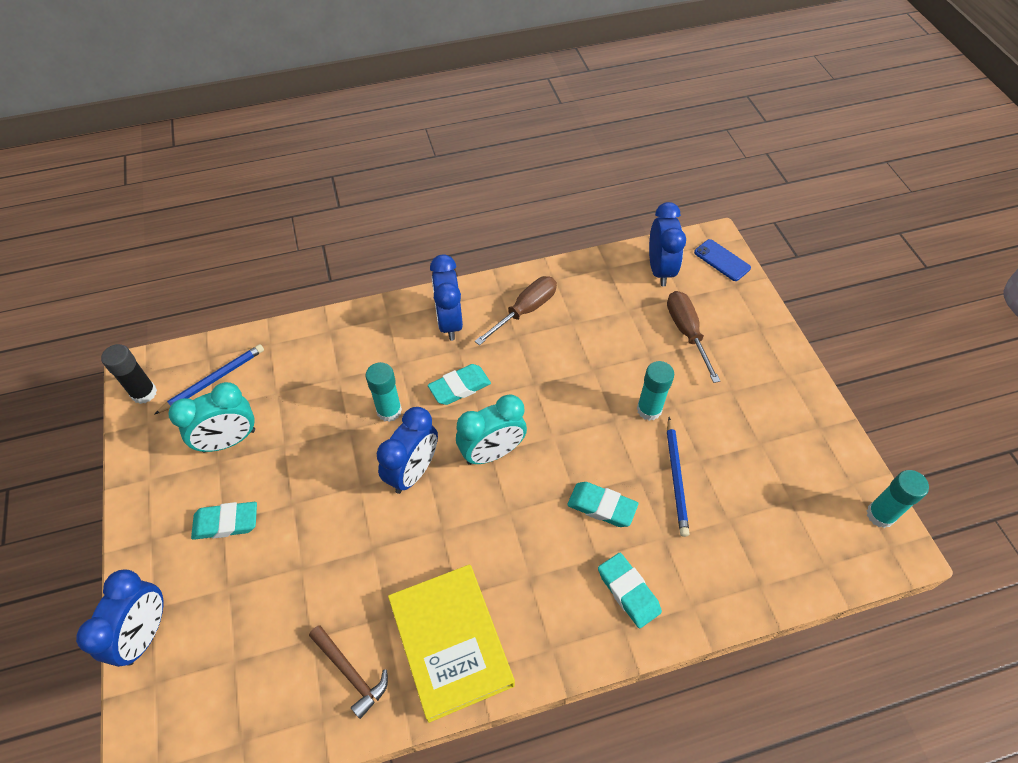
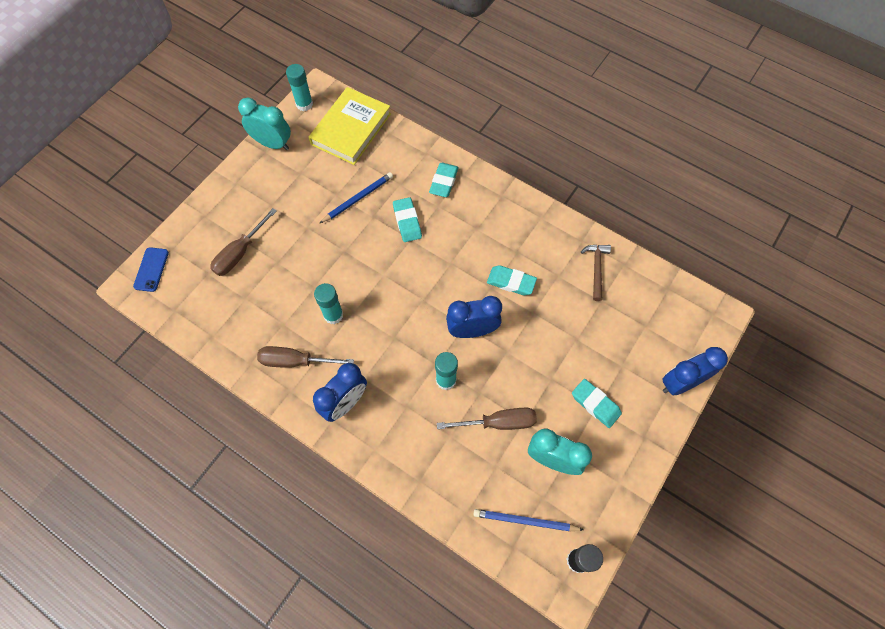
camera: 130 degrees left, 10 degrees up
yellow book [388,564,515,723] -> yellow book moved to [309,87,391,165]
turquoise eraser [428,364,491,405] -> turquoise eraser moved to [487,265,537,295]
turquoise clock [456,394,527,465] -> turquoise clock moved to [238,98,291,150]
turquoise glue stick [637,361,674,421] -> turquoise glue stick moved to [314,283,343,324]
blue clock [649,202,686,286] -> none
none -> brown screwdriver [437,408,537,430]

